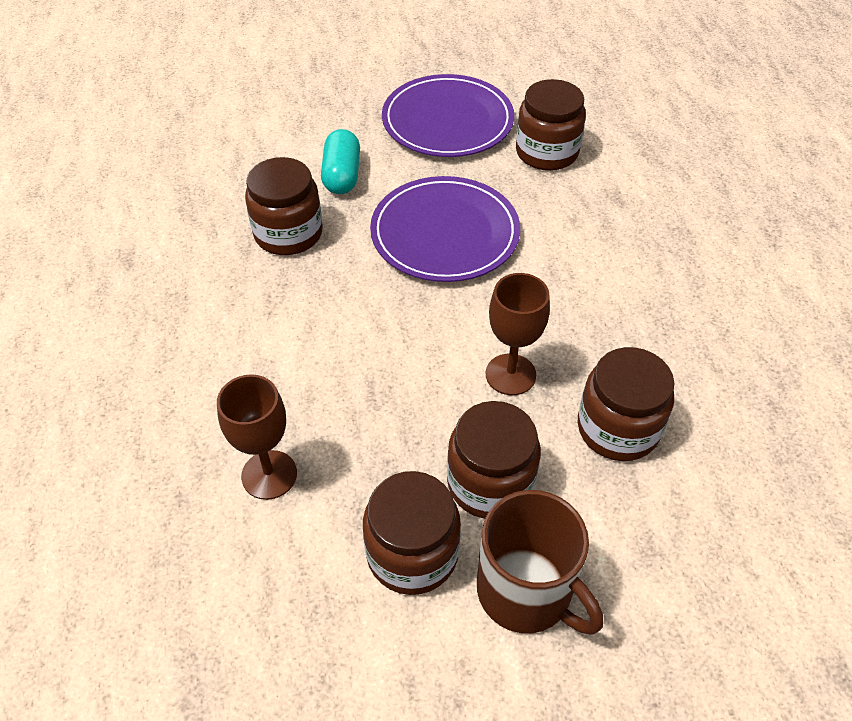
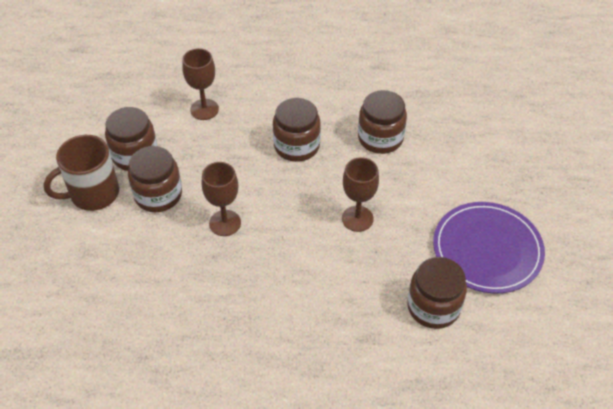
camera: 105 degrees right, 0 degrees up
turquoise capsule [321,129,360,194] -> none
purple plate [370,176,520,282] -> brown goblet [342,157,379,232]
brown jar [578,347,675,461] -> brown jar moved to [273,98,321,162]

